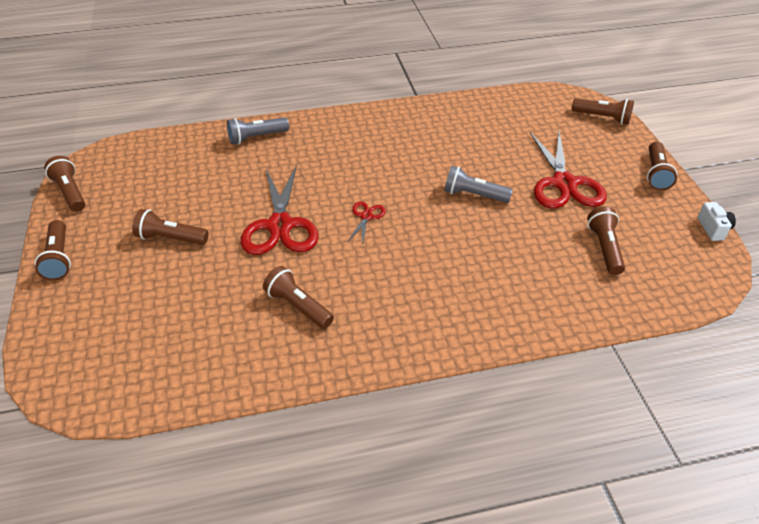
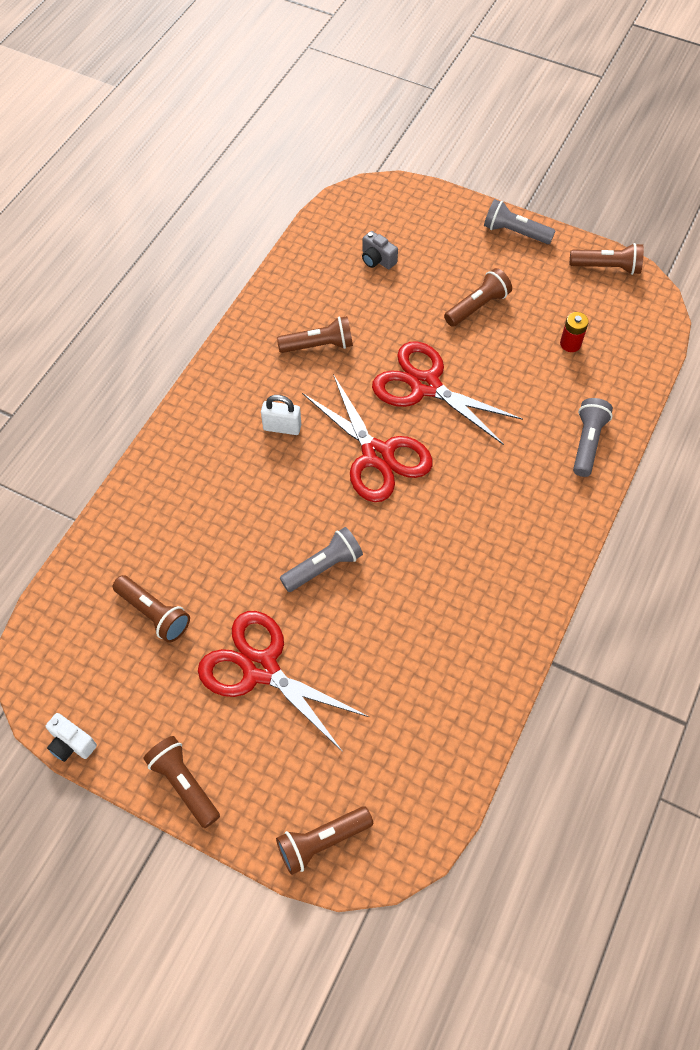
camera: 130 degrees right, 15 degrees up
brown flashlight [35,220,71,281] -> grey flashlight [484,199,556,244]
red scissors [348,202,386,242] -> red scissors [302,374,433,502], size x2.20
none -> white padlock [261,395,301,435]
none -> grey camera [362,231,398,269]
none -> red battery [560,312,589,352]

